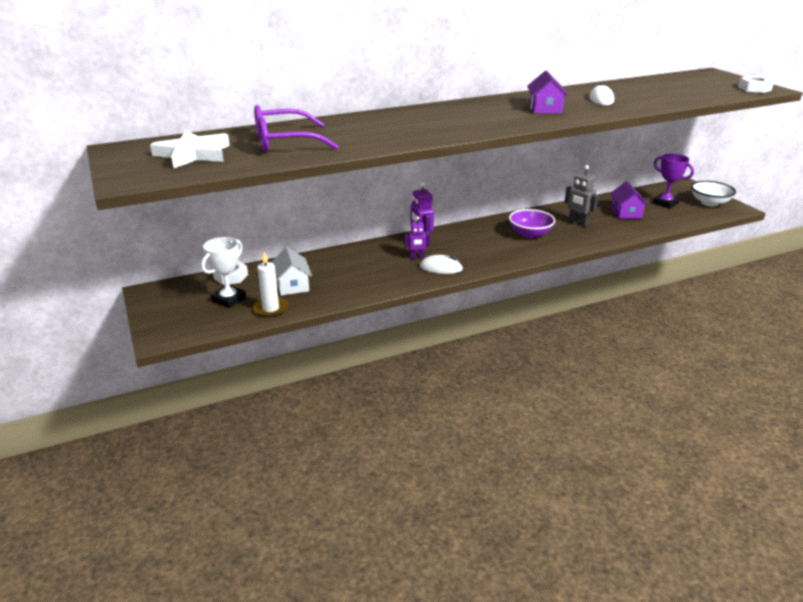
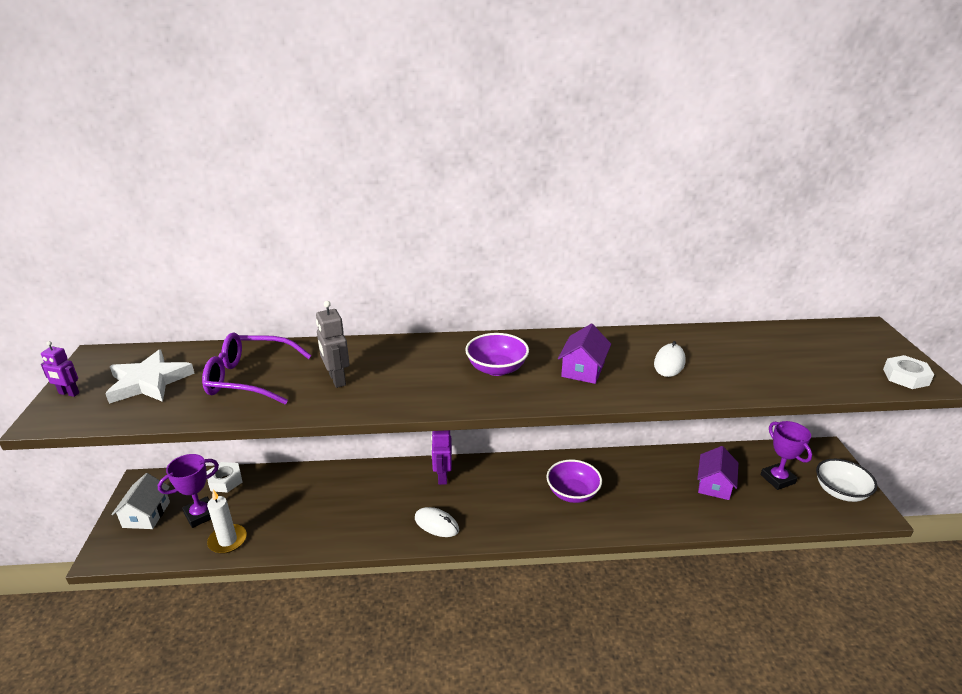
camera: 20 degrees right, 0 degrees up
white trophy [201,237,246,308] -> purple trophy [158,454,219,528]
white house [271,247,312,296] -> white house moved to [111,473,170,529]
purple robot [405,217,430,259] -> purple robot moved to [41,341,79,397]
grey robot [565,165,599,227] -> grey robot moved to [316,301,350,388]
none -> purple bowl [465,333,529,376]

